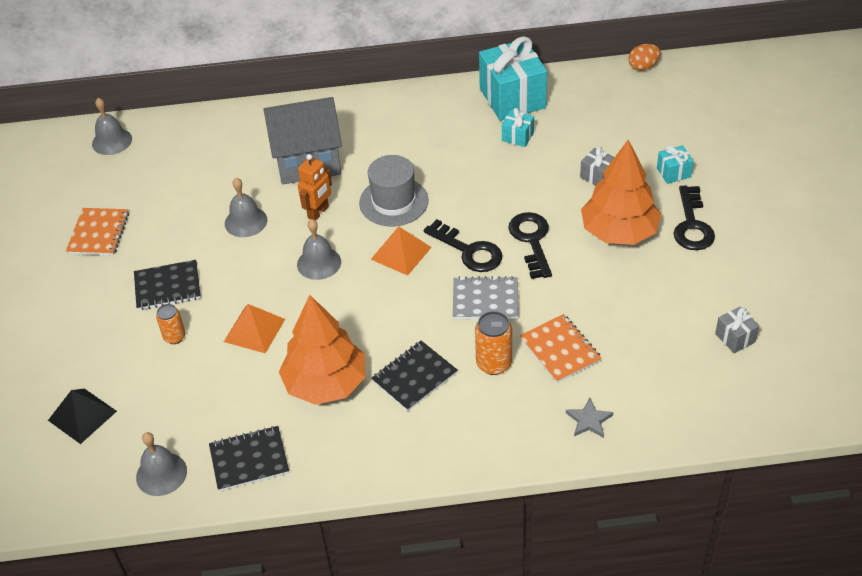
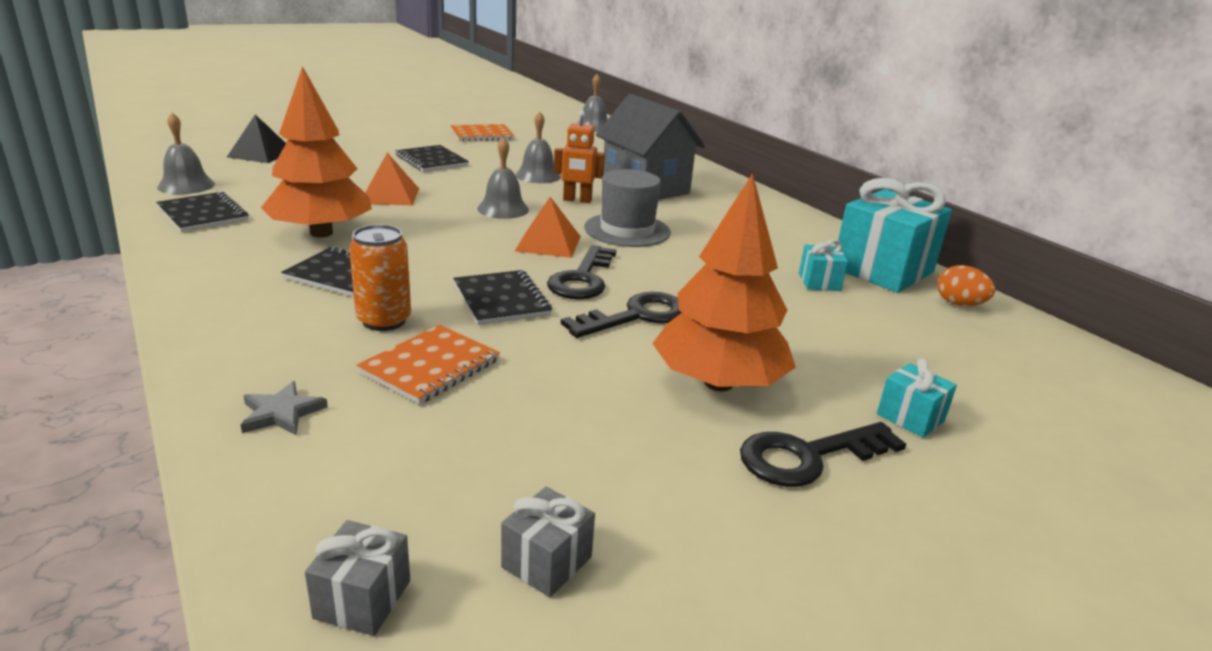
camera: 60 degrees right, 20 degrees down
orange can [156,304,186,344] -> none
grey notebook [453,276,519,319] -> black notebook [454,270,552,325]
grey gift [580,147,614,185] -> grey gift moved to [305,520,410,636]
orange egg [628,44,660,71] -> orange egg moved to [937,265,996,306]

